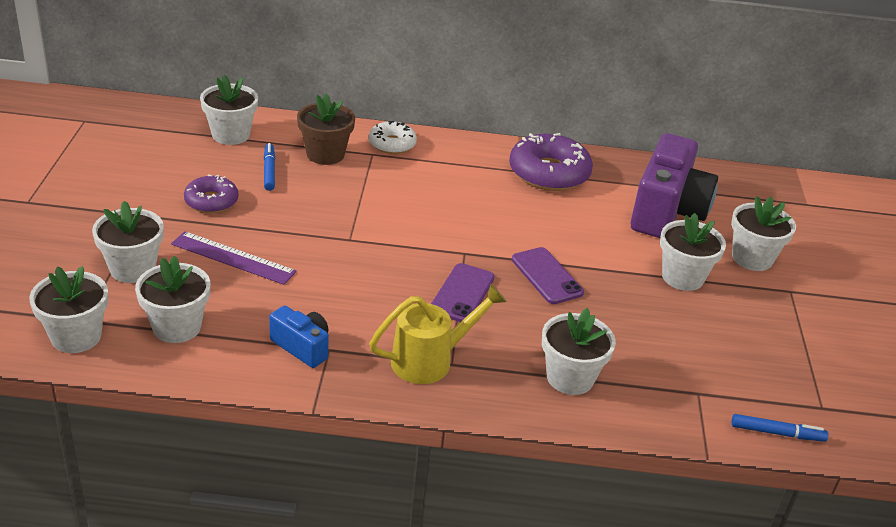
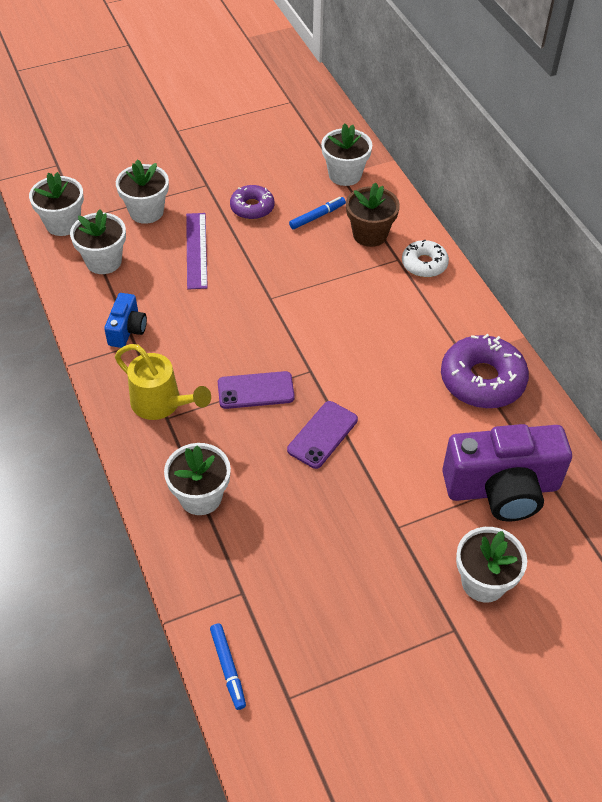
camera: 65 degrees right, 15 degrees up
white flower pot [660,213,726,291] -> none

